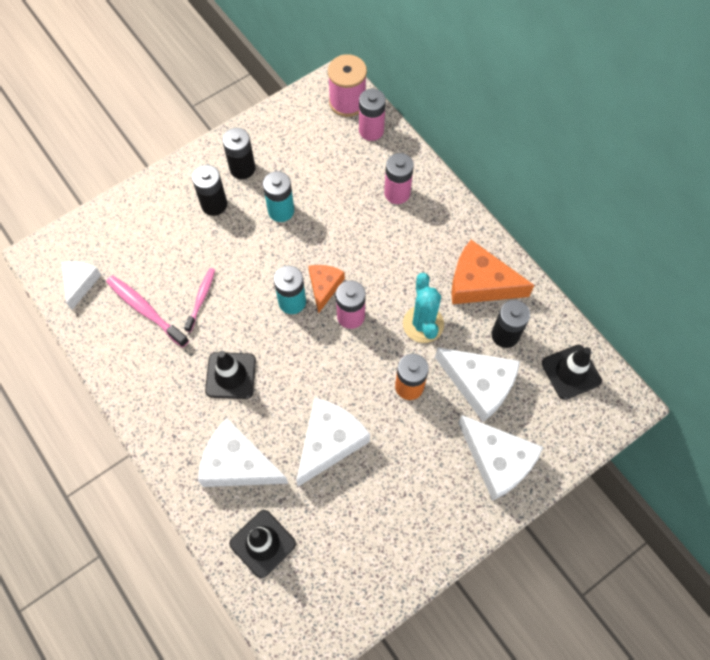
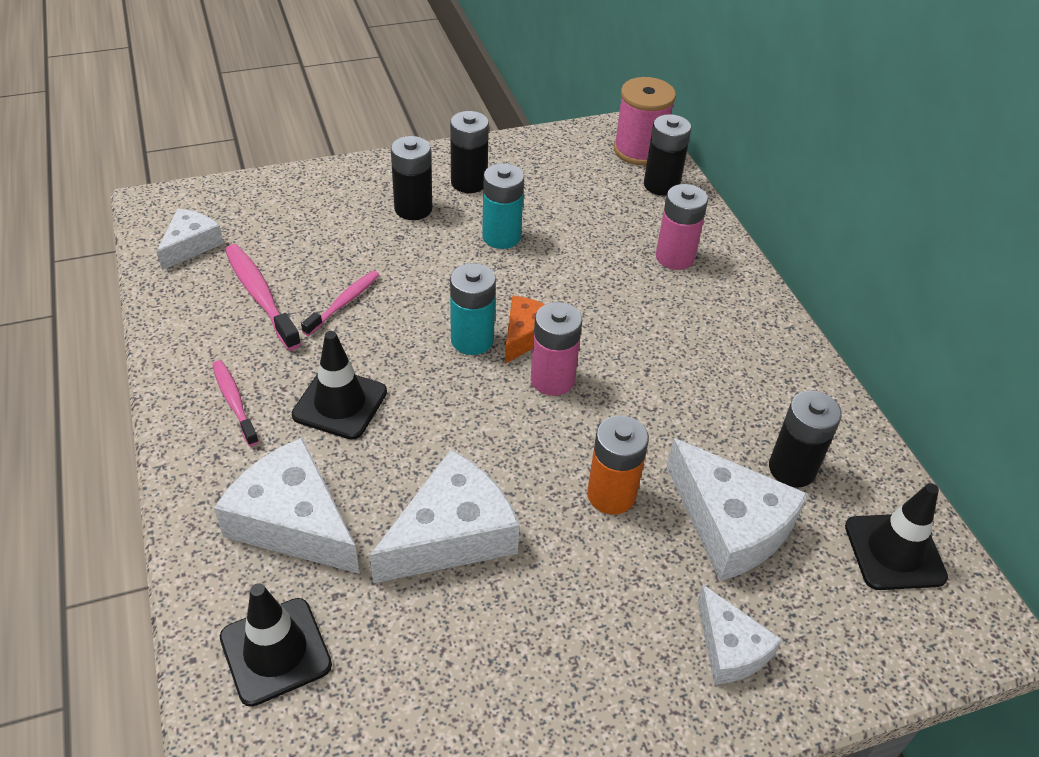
camera: 15 degrees right, 20 degrees down
pink battery [359,89,386,141] -> black battery [644,114,691,196]
turquoise cactus [403,273,444,343] -> none
orange cheese [451,240,535,304] -> none
white cheese [458,415,543,501] -> white cheese [697,585,782,685], size x0.60
none -> pink toothbrush [212,360,259,446]

